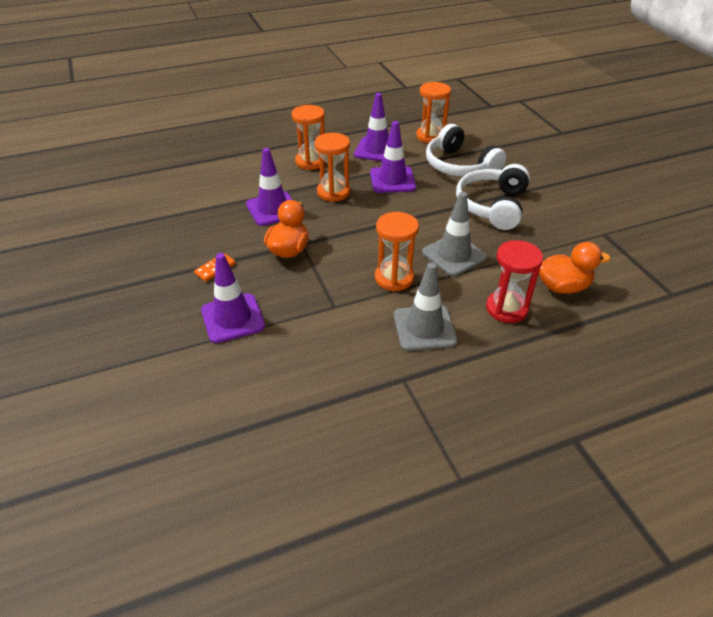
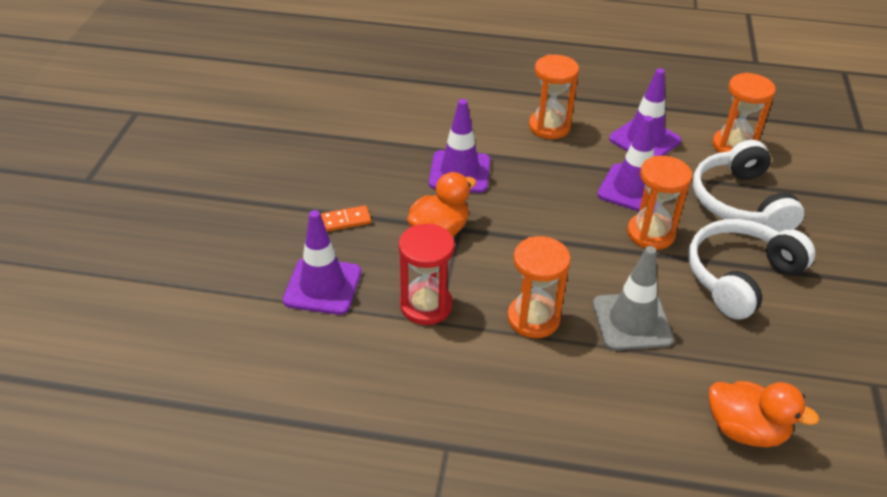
camera: 30 degrees right, 0 degrees up
orange hourglass [314,133,350,202] -> orange hourglass moved to [627,156,692,250]
grey traffic cone [394,262,457,351] -> none
red hourglass [486,240,543,323] -> red hourglass moved to [399,224,455,325]

